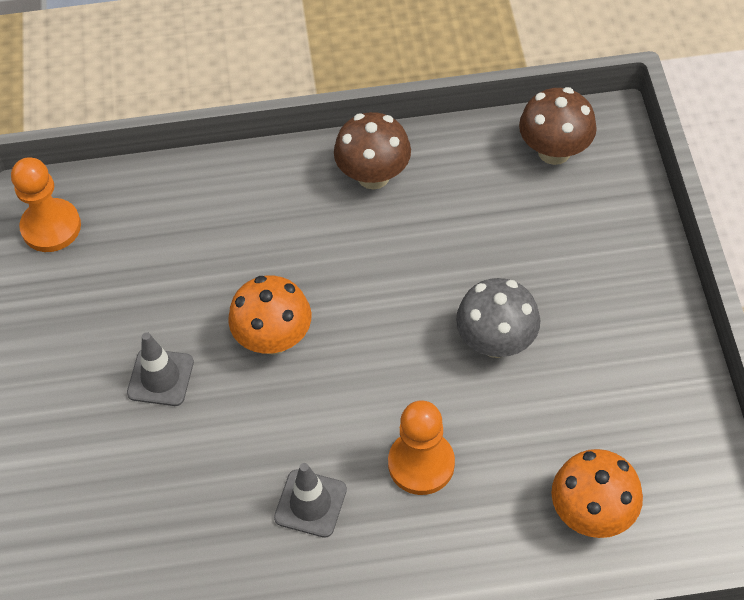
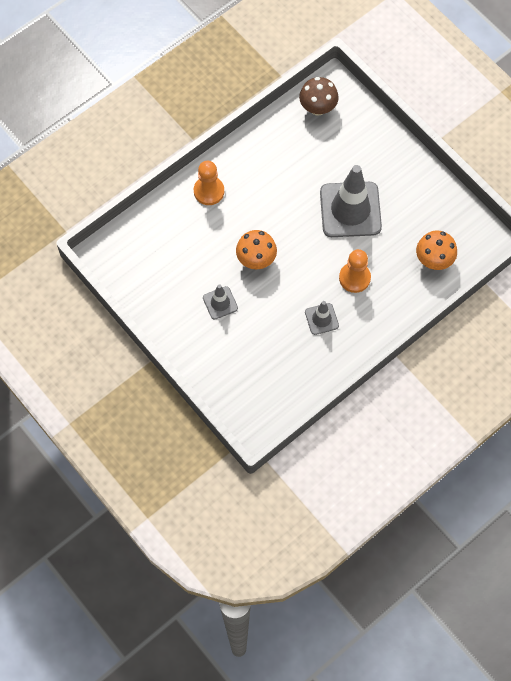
camera: 35 degrees left, 10 degrees up
orange pawn [11,158,81,252] -> orange pawn moved to [194,161,224,205]
brown mushroom [334,112,411,189] -> none
grey mushroom [456,278,540,358] -> grey traffic cone [320,165,382,237]

